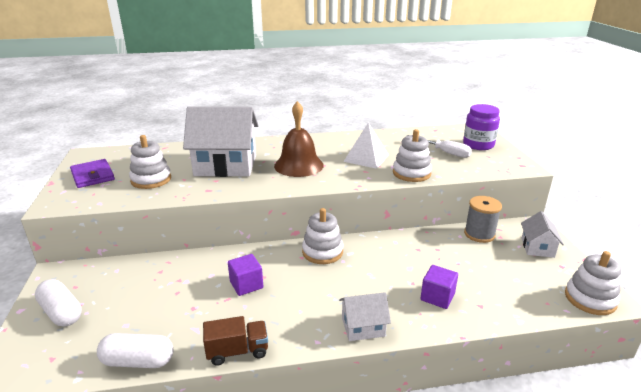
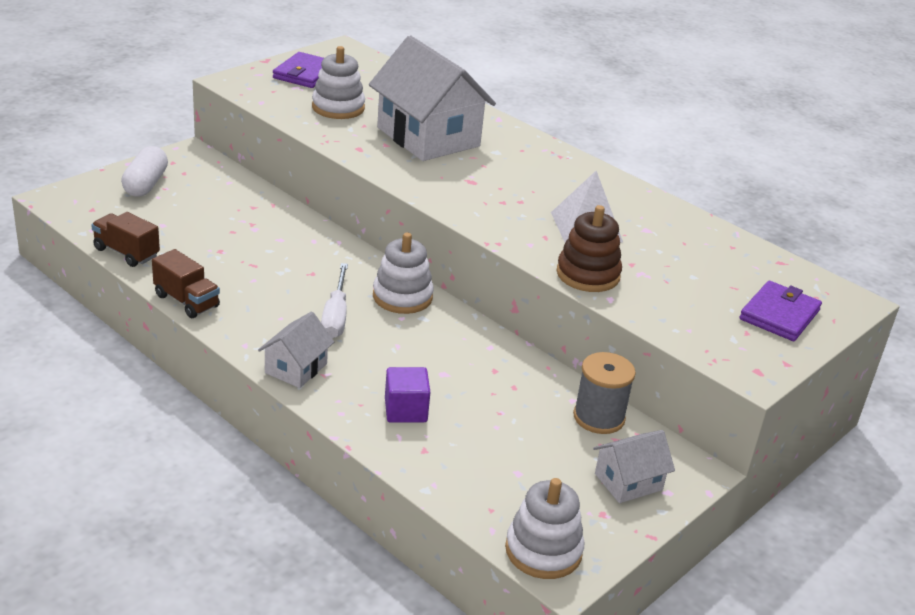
camera: 50 degrees right, 5 degrees up
white capsule [97,333,174,368] -> brown truck [91,212,160,267]
purple cube [228,254,263,296] -> none
brown bell [274,101,324,177] -> none
white house [339,292,391,341] -> white house turned 75 degrees clockwise [258,312,334,388]
white stacking toy [393,129,432,182] -> brown stacking toy [556,205,622,292]
white screwdriver [407,135,472,158] -> white screwdriver moved to [321,263,348,338]
purple jar [463,104,500,150] -> purple wallet [740,281,822,341]

